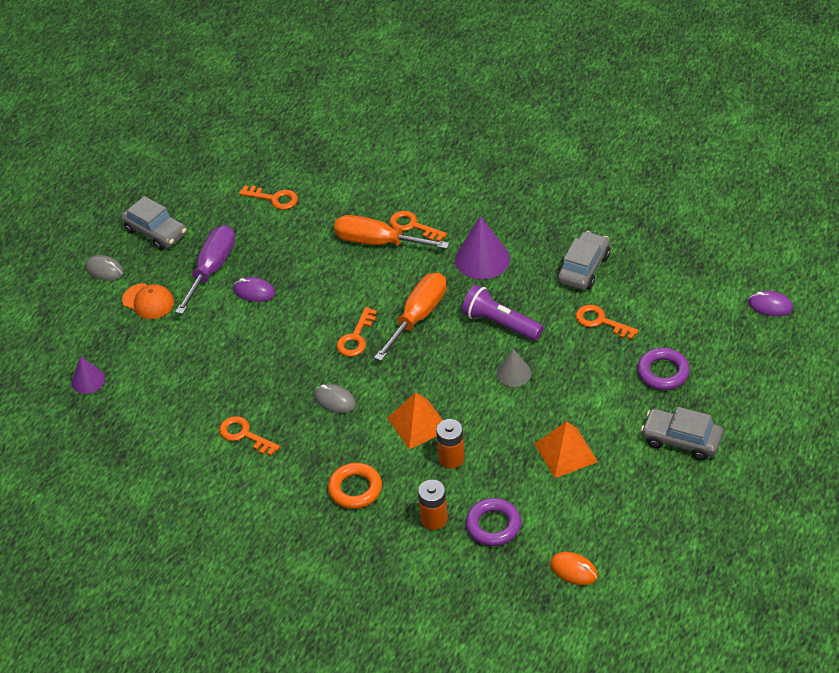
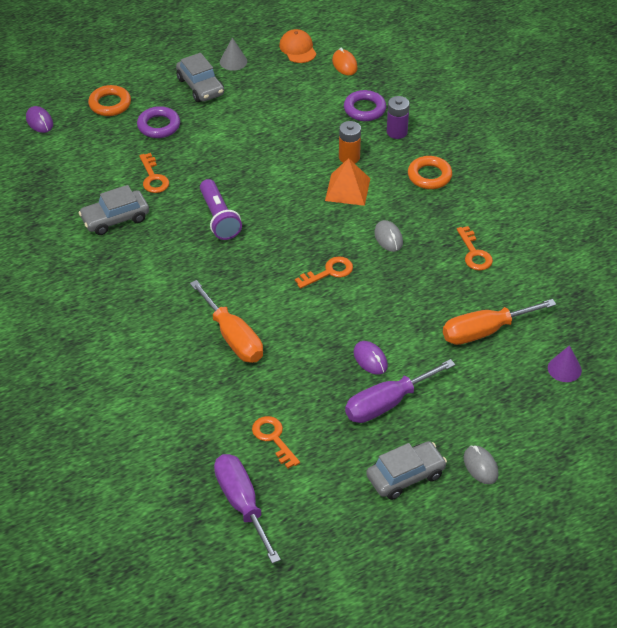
camera: 145 degrees left, 0 degrees up
grey car [121,196,187,250] -> grey car turned 75 degrees clockwise [366,441,447,500]
orange cap [122,283,174,319] -> orange cap moved to [279,29,317,63]
orange screwdriver [374,273,447,361] -> orange screwdriver moved to [443,299,556,345]
orange key [390,211,447,241] -> none
orange battery [418,480,448,530] -> purple battery [387,96,409,139]
purple cone [455,216,510,279] -> none
grey cone [497,349,531,387] -> grey cone moved to [220,38,247,71]
orange pyramid [535,421,598,478] -> none
none -> orange ring [88,85,131,116]
none -> purple screwdriver [214,454,281,564]

